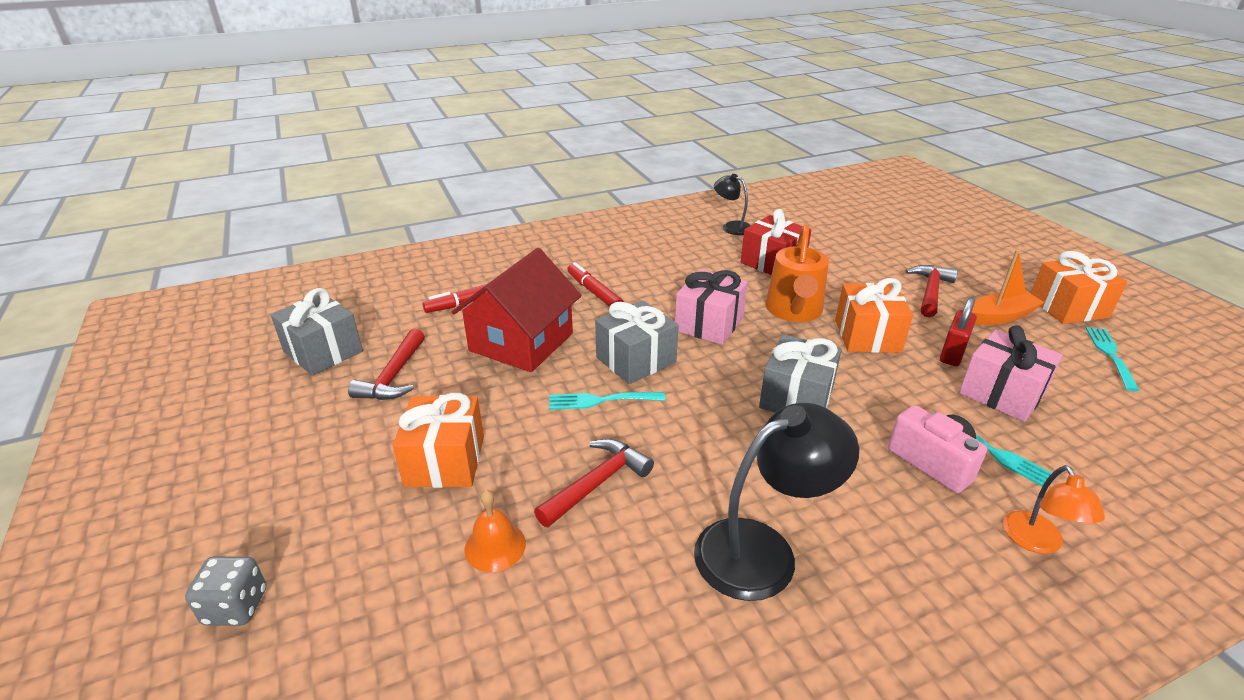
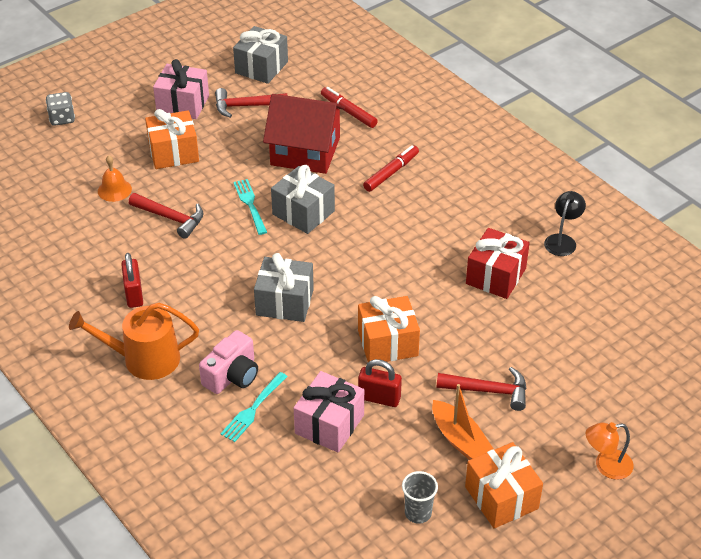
camera: 75 degrees right, 10 degrees up
pink gift [675,269,748,345] -> pink gift moved to [153,59,209,119]
black lamp [694,403,859,601] -> red padlock [121,253,143,308]
orange watering can [765,224,829,322] -> orange watering can moved to [69,303,199,380]
orange lamp [1003,465,1105,554] -> orange lamp moved to [586,422,634,480]
turquoise fork [1085,327,1140,391] -> grey cup [402,471,438,524]

